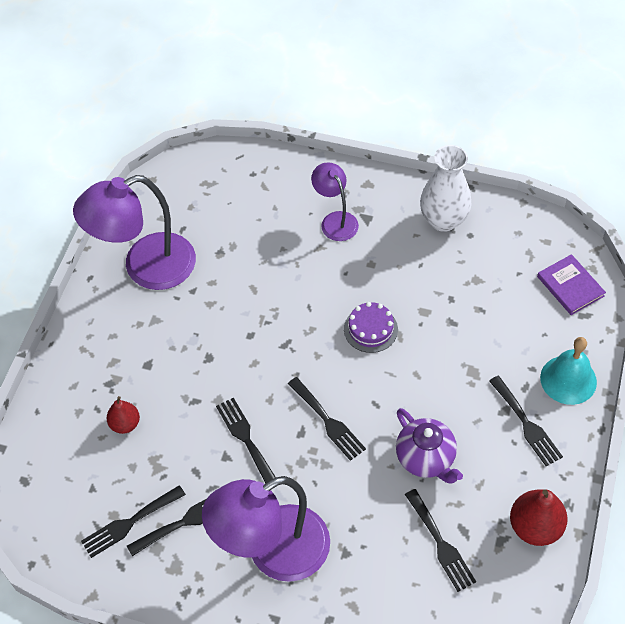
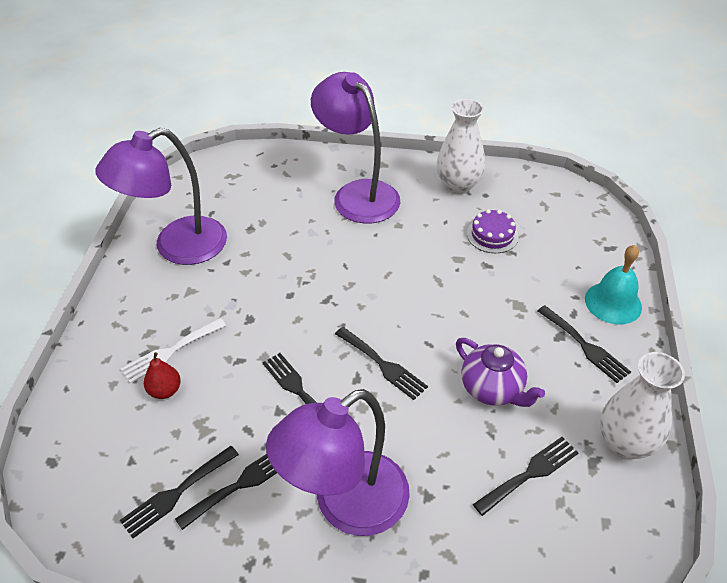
camera: 10 degrees left, 10 degrees down
purple lamp [311,162,359,241] -> purple lamp [311,72,400,224], size x1.86
purple cake [344,302,398,353] -> purple cake moved to [467,209,518,253]
black fork [405,489,476,592] -> black fork turned 90 degrees counterclockwise [473,437,578,516]
red pear [510,489,568,546] -> white vase [600,352,685,460]
purple book [537,254,606,315] -> none
none -> white fork [121,318,226,384]

